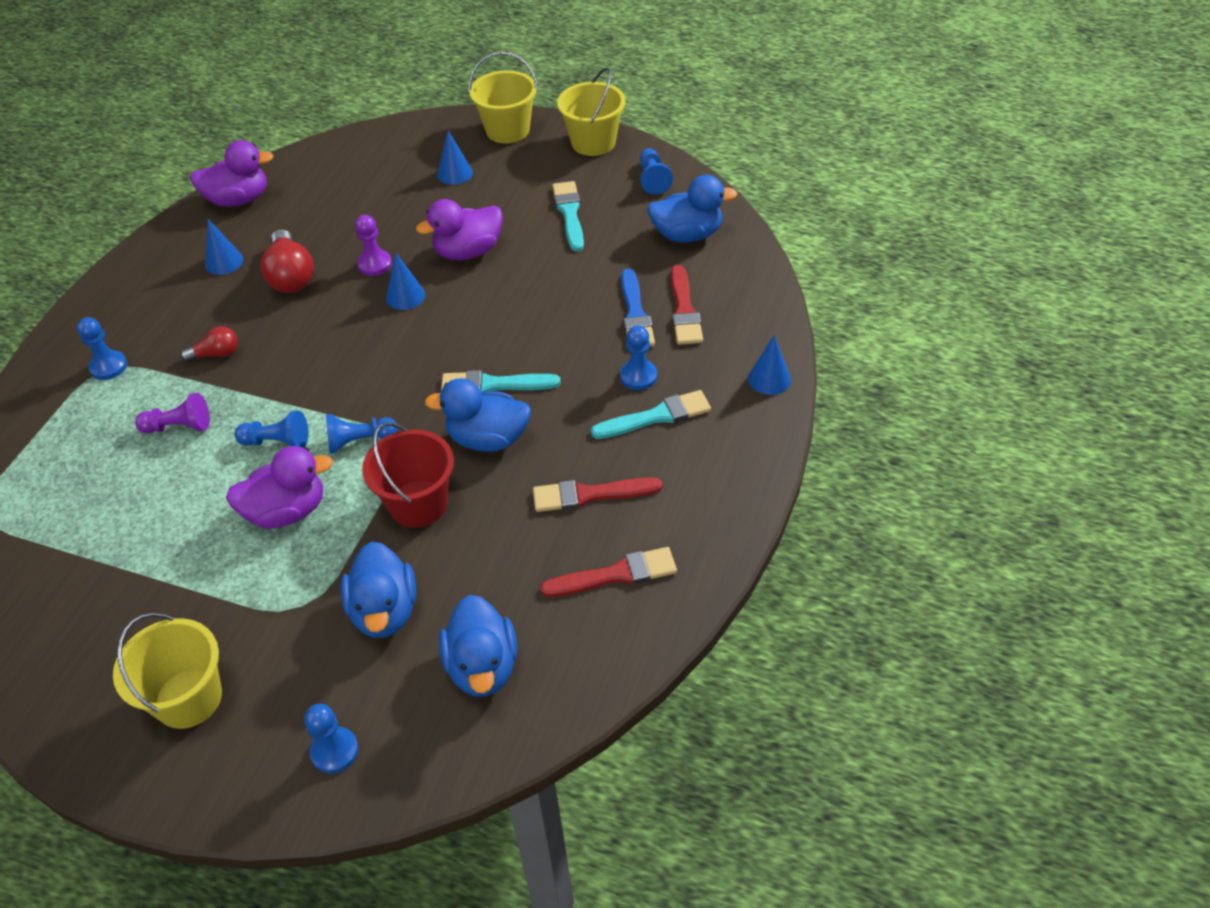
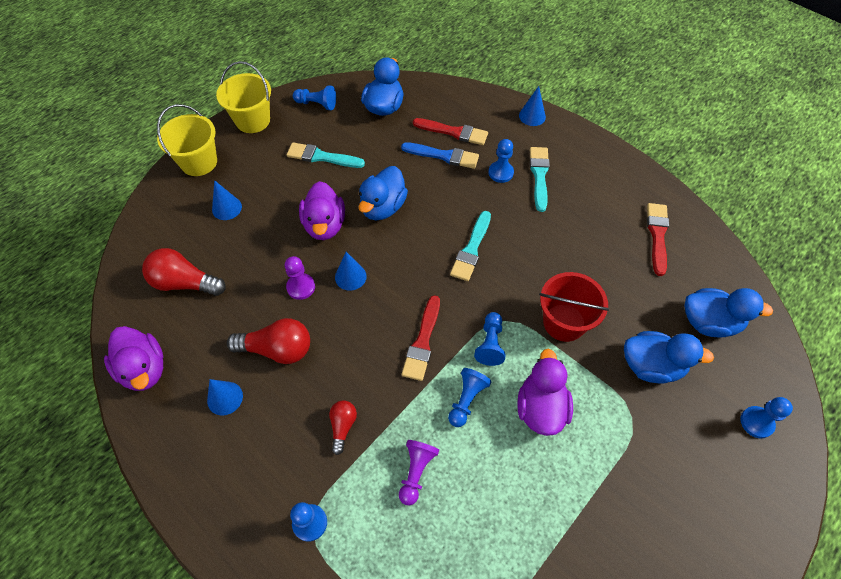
camera: 70 degrees left, 10 degrees up
yellow bucket [113,613,222,729] -> none
purple duck [190,140,274,207] -> purple duck turned 135 degrees clockwise [104,326,163,391]
blue duck [425,378,531,452] -> blue duck moved to [359,166,408,220]
red brush [533,477,662,512] -> red brush moved to [402,295,440,381]
none -> red light bulb [142,248,226,296]

